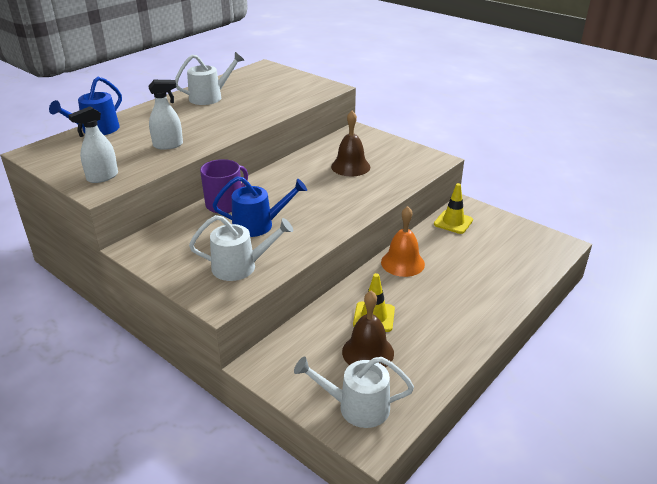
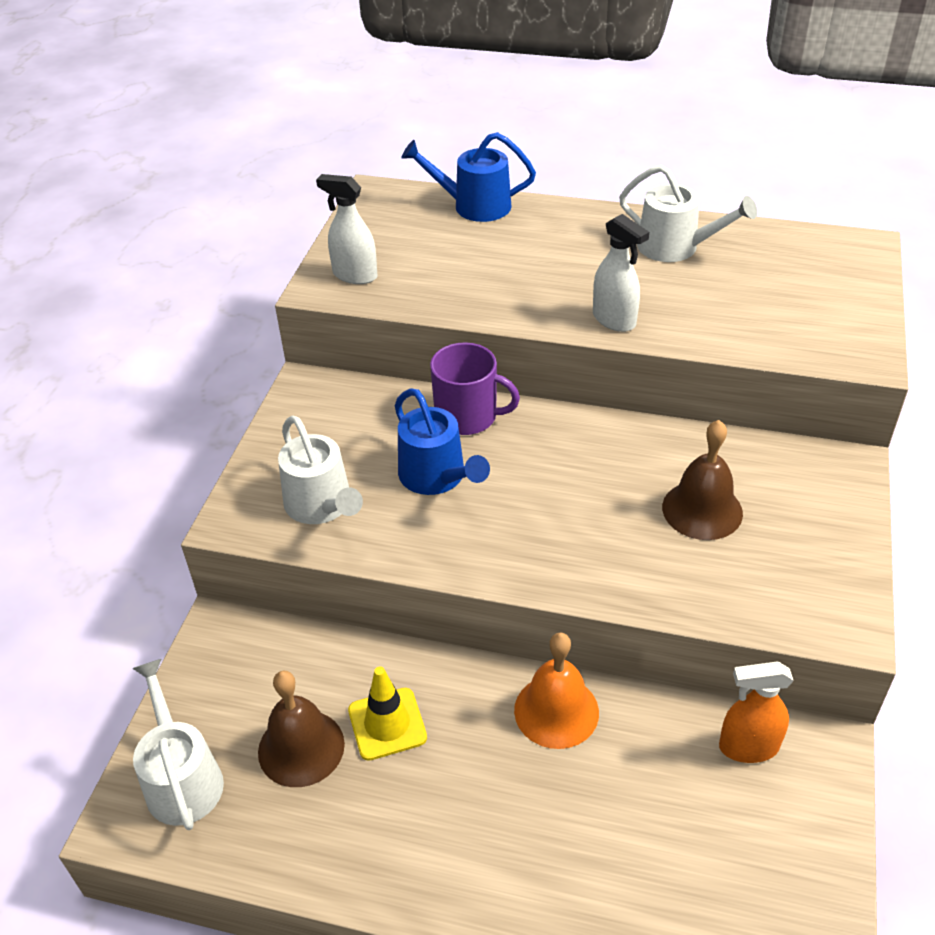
camera: 65 degrees right, 10 degrees up
white spray bottle [149,80,183,150] -> white spray bottle moved to [593,214,649,332]
yellow traffic cone [434,183,473,234] -> orange spray bottle [719,661,794,763]

